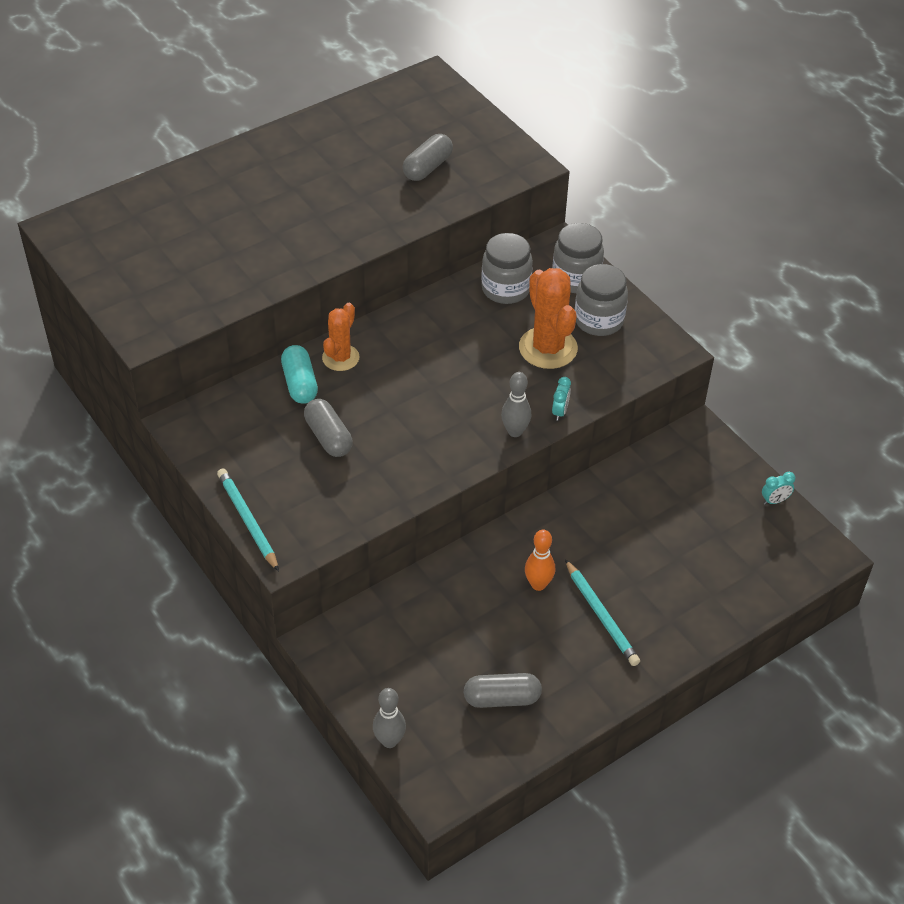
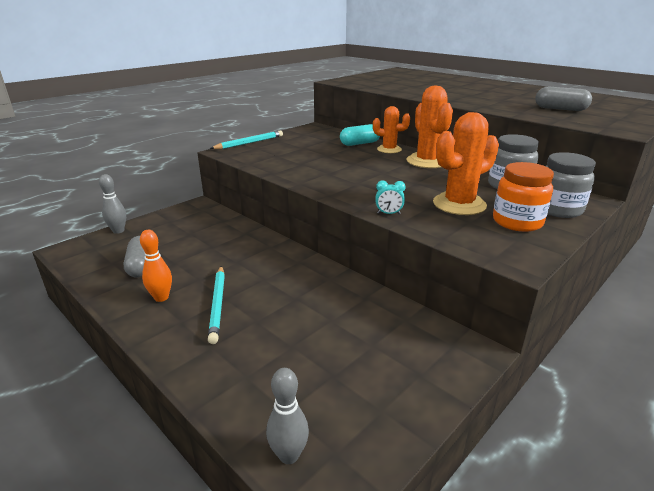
camera: 80 degrees right, 20 degrees down
grey capsule [304,399,353,457] -> none
grey bowling pin [501,372,531,437] -> grey bowling pin moved to [266,368,309,464]
orange bowling pin [525,529,555,591] -> orange bowling pin moved to [140,230,172,302]
turquoise pencil [565,559,640,666] -> turquoise pencil turned 60 degrees counterclockwise [208,266,225,344]
grey jar [575,264,628,336] -> orange jar [493,162,554,232]
turquoise clock [762,472,795,505] -> none
none -> orange cactus [407,86,453,168]

